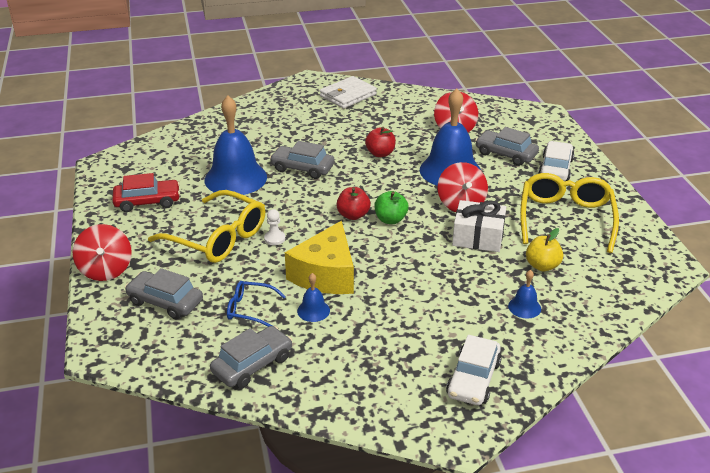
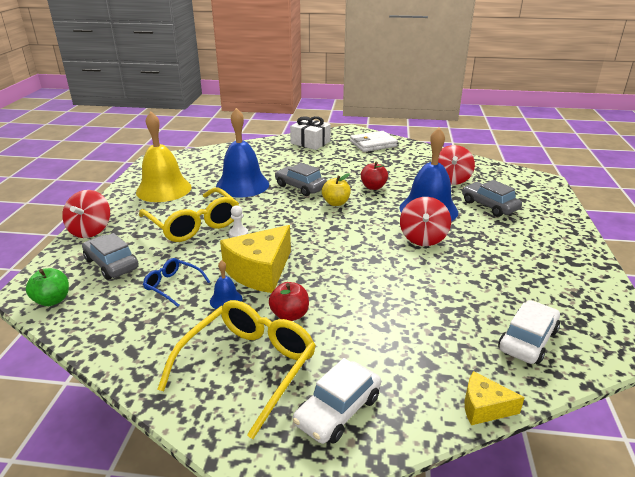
camera: 20 degrees right, 5 degrees down
red car [112,173,180,212] -> yellow bell [136,112,192,202]
grey car [210,326,292,388] -> none
red apple [336,187,371,220] -> red apple moved to [269,282,309,321]
green apple [374,191,408,224] -> green apple moved to [26,268,69,306]
white gift [452,200,506,252] -> white gift moved to [290,116,331,150]
blue bell [508,270,541,319] -> none
yellow glasses [520,173,619,253] -> yellow glasses moved to [157,300,316,439]
yellow apple [526,228,563,271] -> yellow apple moved to [322,173,351,206]
white car [538,141,574,181] -> white car moved to [498,300,560,364]
none -> yellow cheese [465,371,525,425]

